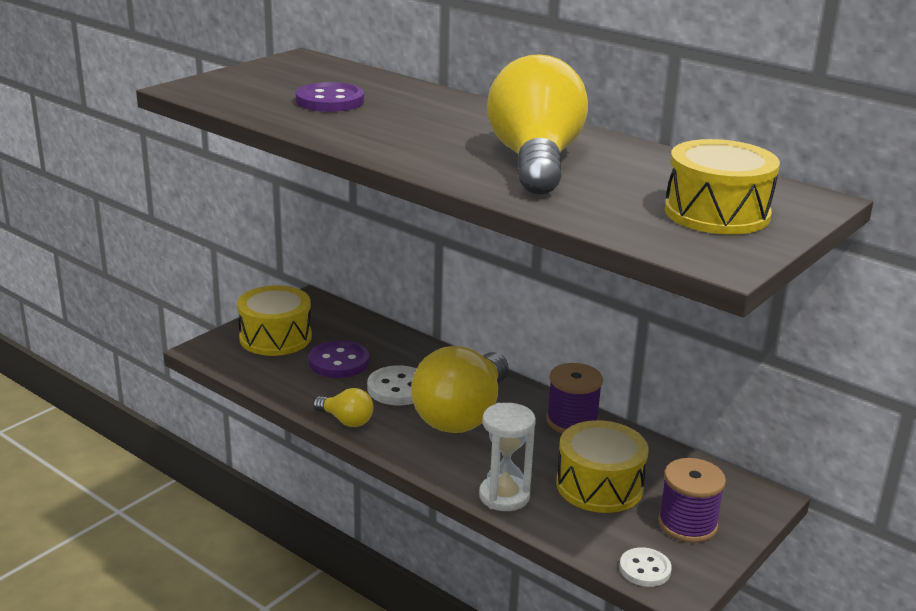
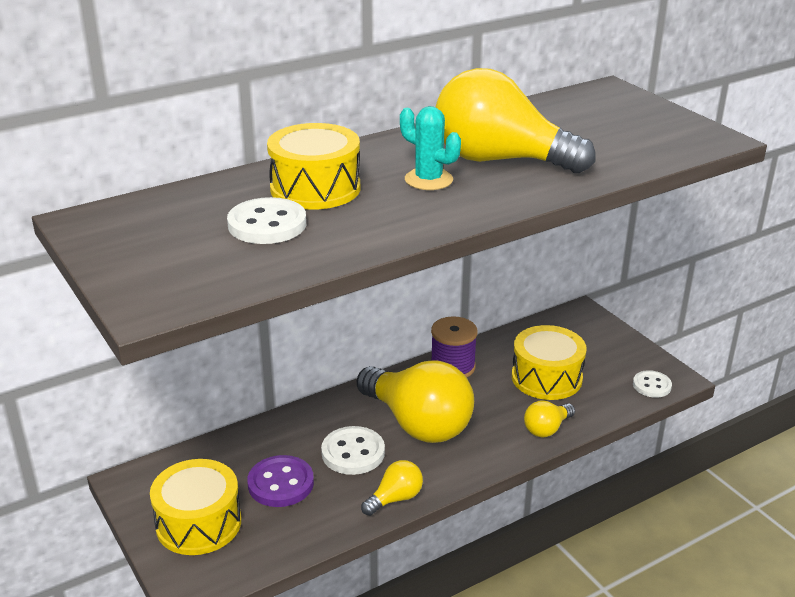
camera: 70 degrees left, 5 degrees up
purple button [296,82,364,112] -> white button [227,197,306,244]
white hourglass [479,403,536,511] -> yellow light bulb [524,401,575,437]
purple spool [658,458,726,543] -> none
yellow drum [664,139,780,235] -> yellow drum moved to [267,123,360,210]
none -> turquoise cactus [400,106,461,190]

